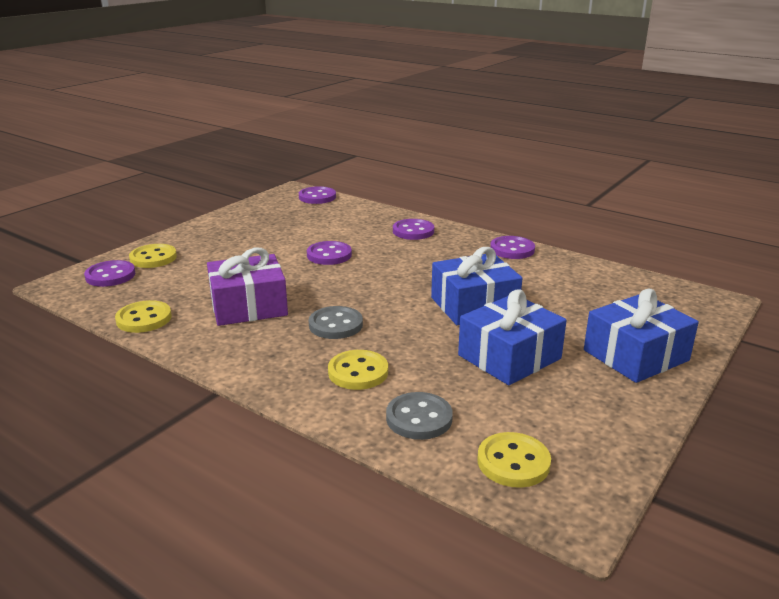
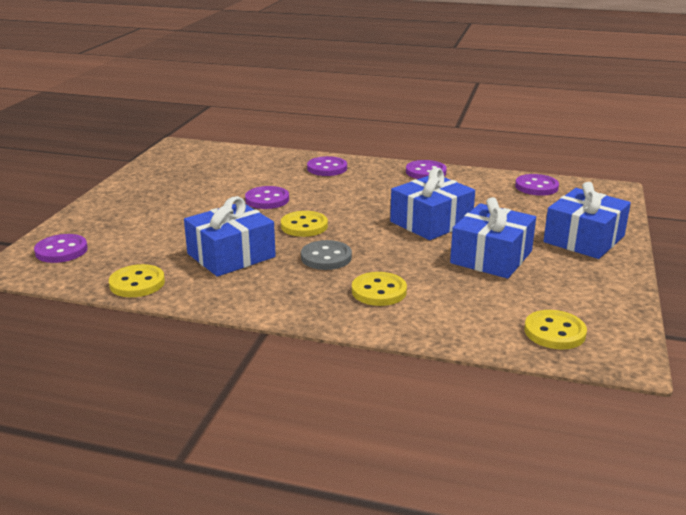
camera: 20 degrees left, 0 degrees up
yellow button [129,244,177,268] -> yellow button moved to [281,211,328,237]
purple gift [207,248,288,326] -> blue gift [184,196,276,277]
purple button [299,186,336,204] -> purple button moved to [515,174,559,196]
grey button [386,392,453,440] -> none

